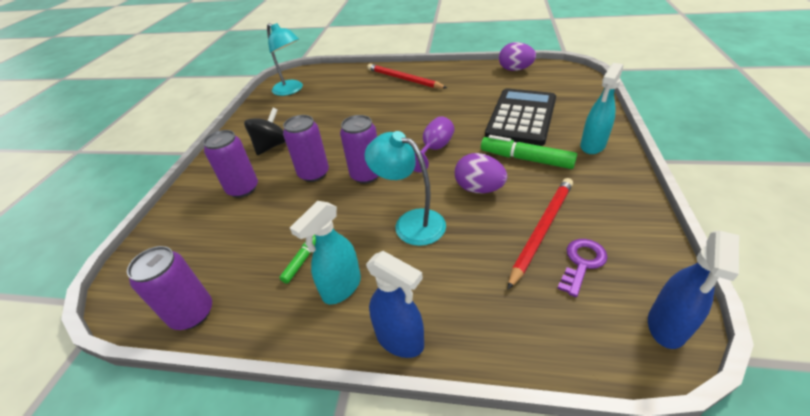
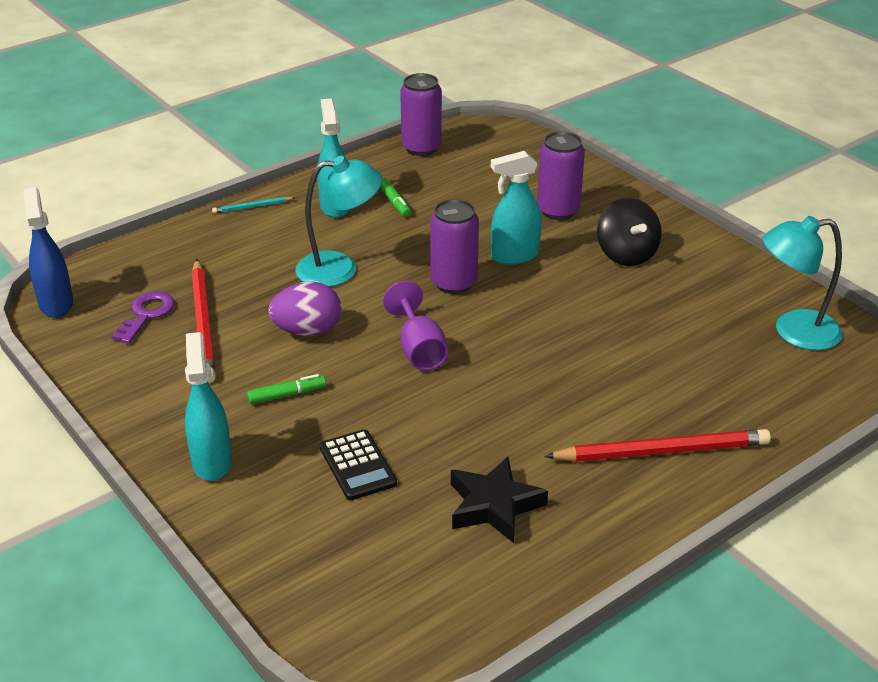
camera: 130 degrees right, 5 degrees down
purple can [283,115,329,182] -> turquoise spray bottle [491,151,542,265]
blue spray bottle [366,251,424,358] -> turquoise pencil [212,197,295,213]
green marker [481,135,577,169] -> green marker [247,374,326,404], size x0.54
black calculator [485,88,556,146] -> black calculator [319,429,397,500], size x0.49
purple egg [499,42,536,71] -> none
purple key [557,239,608,297] -> purple key turned 150 degrees counterclockwise [111,291,175,344]
none -> black star [451,457,548,543]

